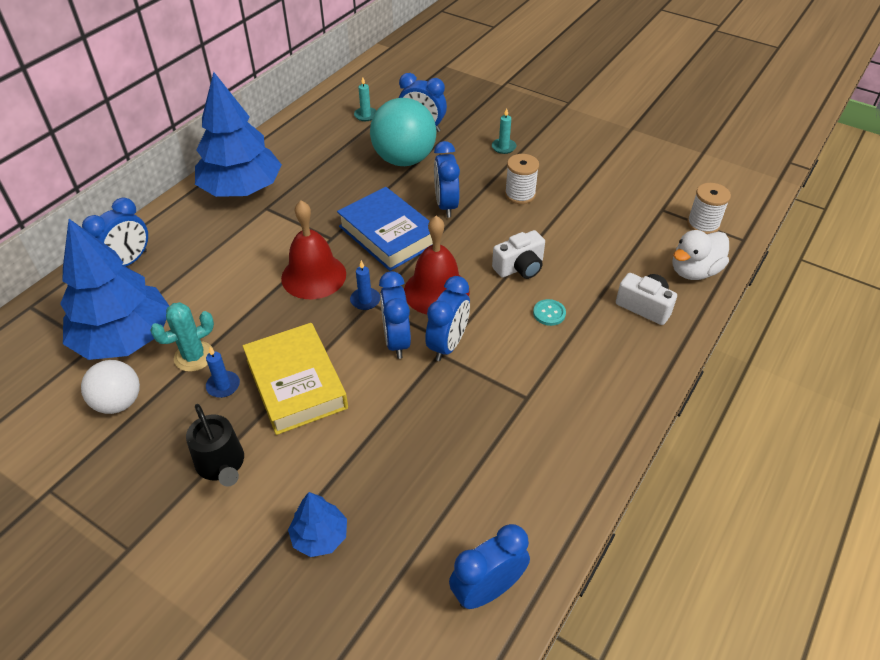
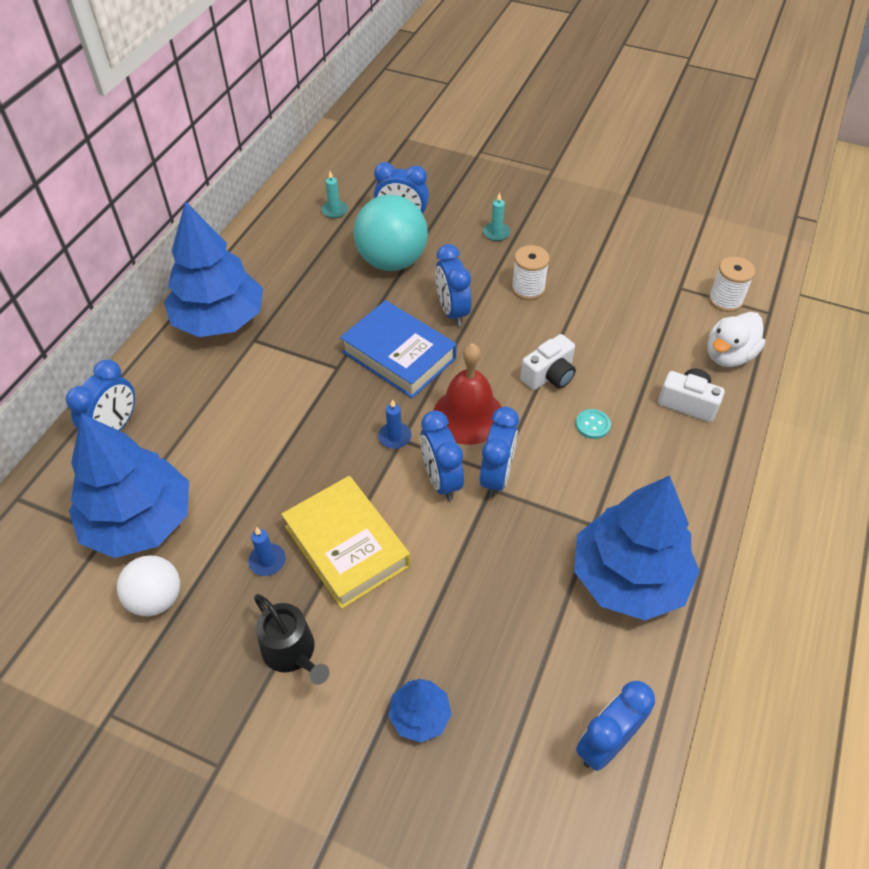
camera: 10 degrees left, 5 degrees up
turquoise cactus [150,302,214,372] -> none
red bell [281,201,346,299] -> none
none -> blue tree [574,476,699,621]

